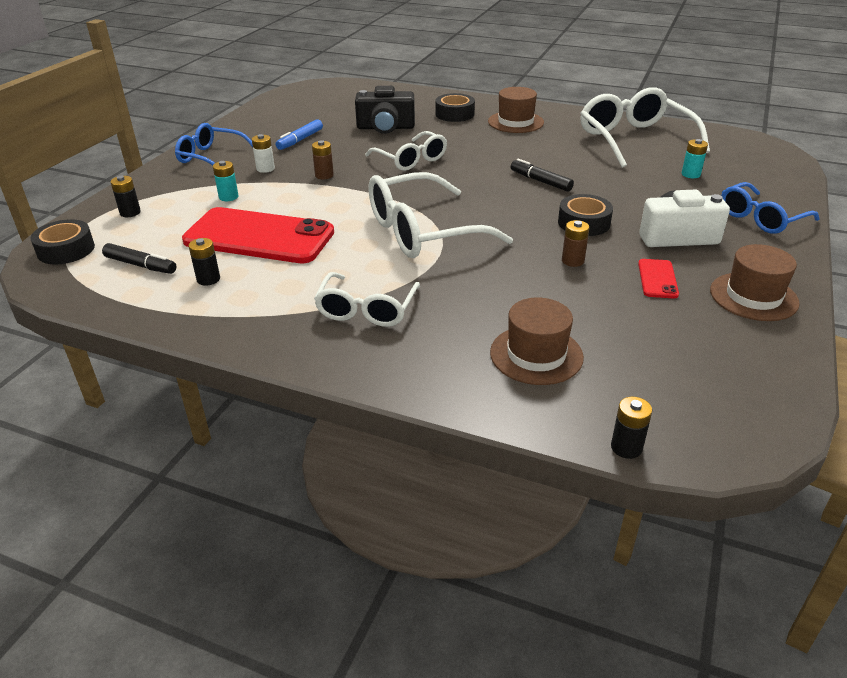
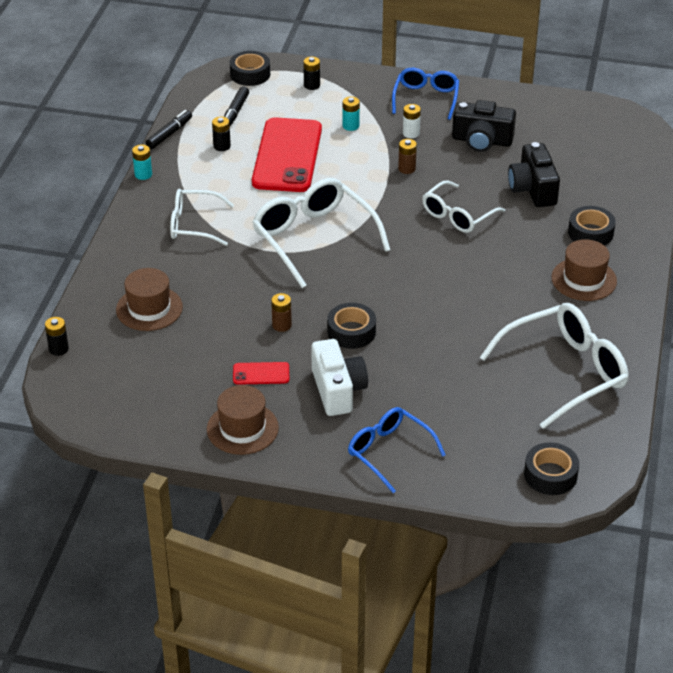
camera: 80 degrees right, 5 degrees up
blue marker [276,119,323,150] -> black camera [452,100,516,152]
black marker [511,159,574,192] -> black marker moved to [146,110,192,149]
turquoise battery [682,139,708,178] -> turquoise battery moved to [132,145,152,180]
none -> black tape [524,442,579,495]

